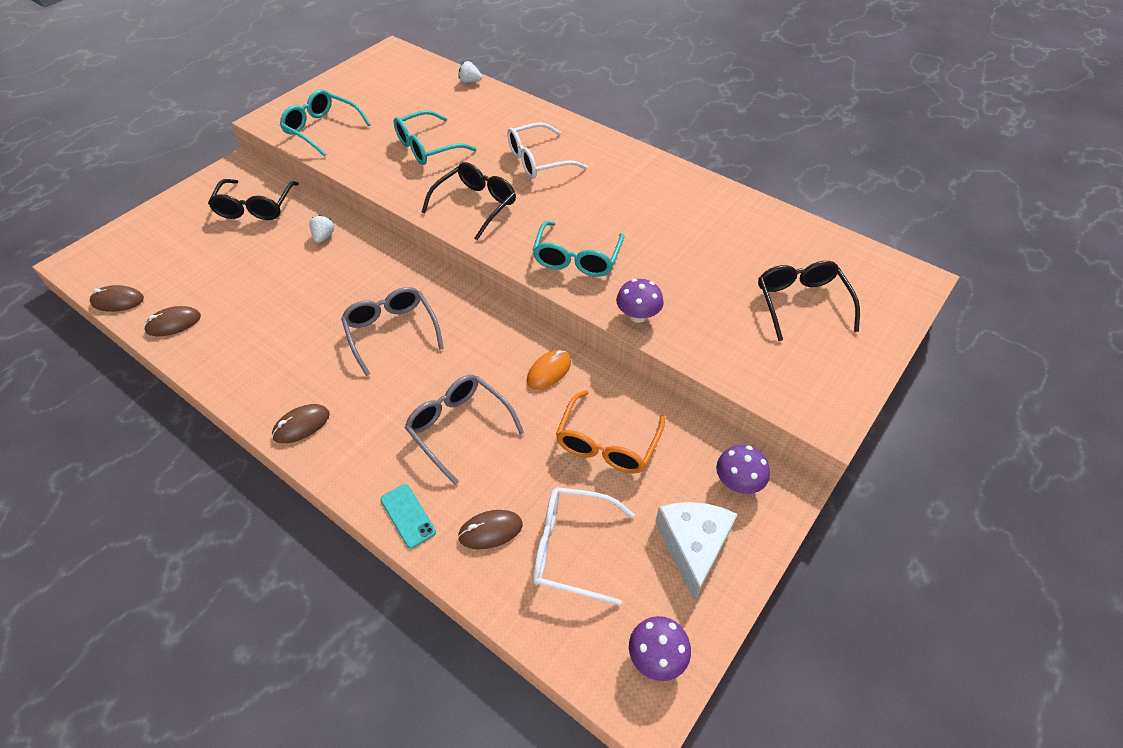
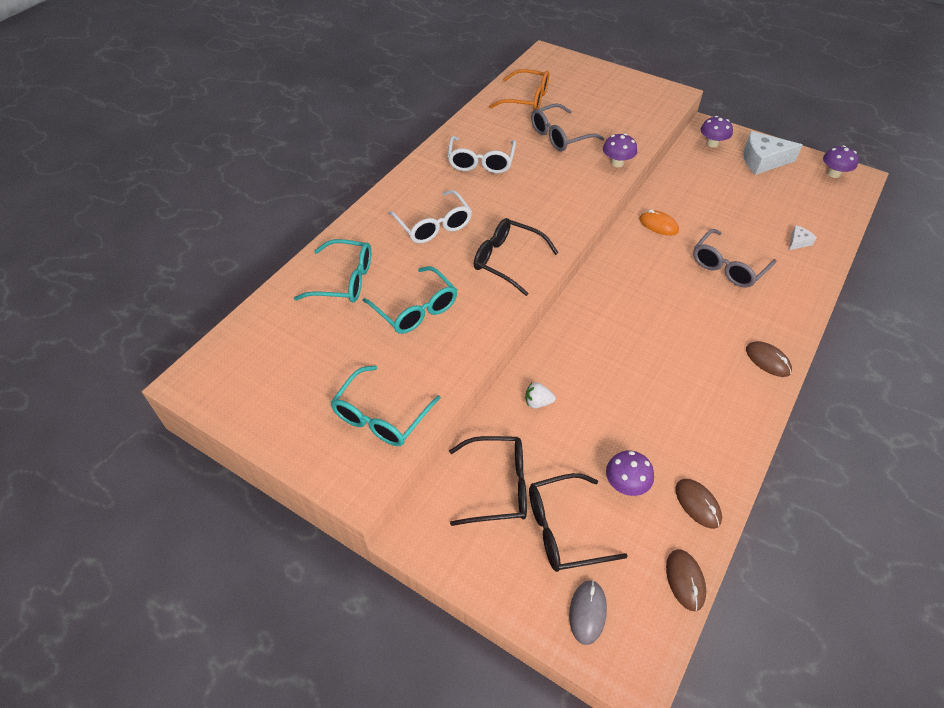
camera: 95 degrees left, 0 degrees up
grey glasses [341,287,444,376] -> grey glasses moved to [531,103,604,151]
turquoise phone [380,484,436,549] -> none
brown mouse [458,510,523,549] -> white cheese [789,225,817,250]
white strawberry [459,61,482,83] -> none
turquoise glasses [533,221,624,277] -> turquoise glasses moved to [294,239,371,303]
white glasses [533,487,635,606] -> white glasses moved to [448,136,516,173]
orange glasses [556,390,665,473] -> orange glasses moved to [489,69,549,110]
black glasses [758,261,860,341] -> black glasses moved to [529,473,628,572]
none -> grey mouse [569,580,607,645]
none -> purple mushroom [606,451,654,496]

